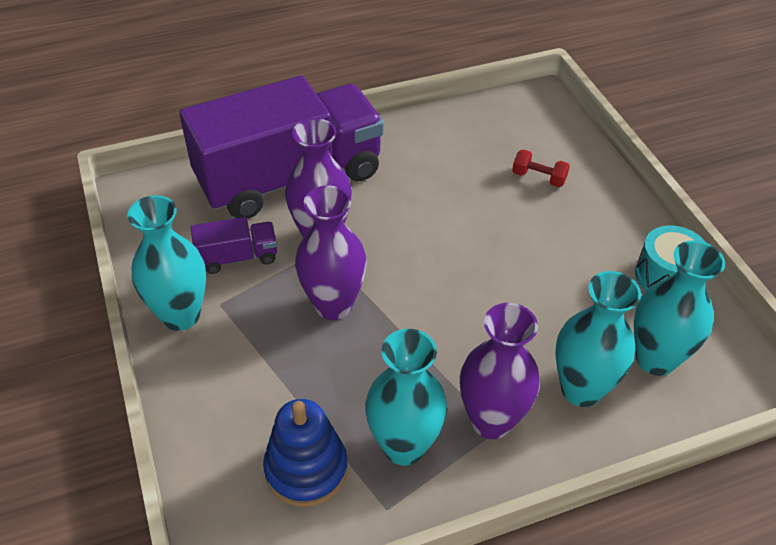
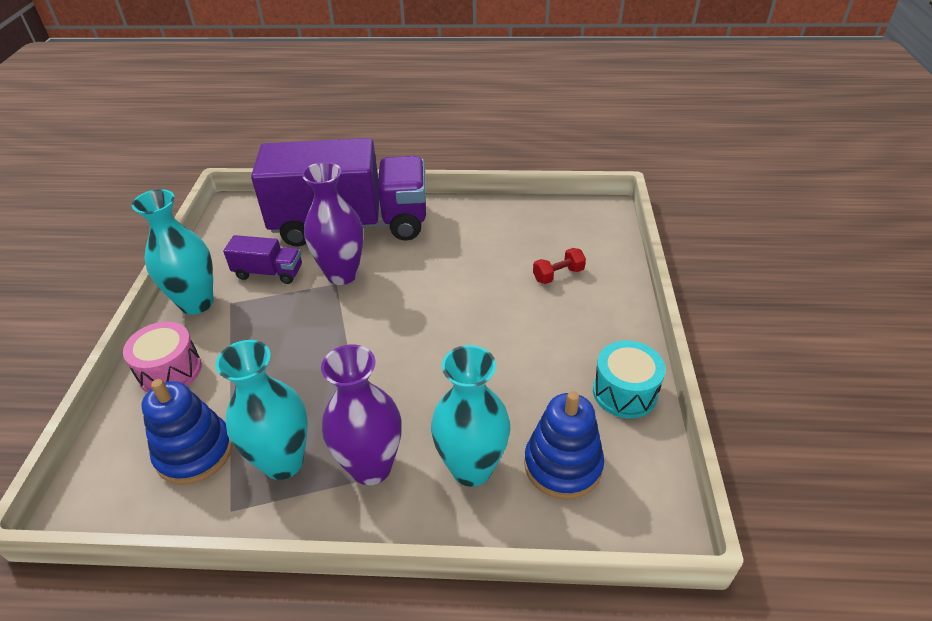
camera: 25 degrees right, 5 degrees down
purple vase [295,185,367,320] -> none
red dumbbell [512,150,570,187] -> red dumbbell turned 75 degrees counterclockwise [533,248,586,284]
turquoise vase [634,240,725,376] -> blue stacking toy [524,391,604,500]
none -> pink drum [123,321,202,392]

